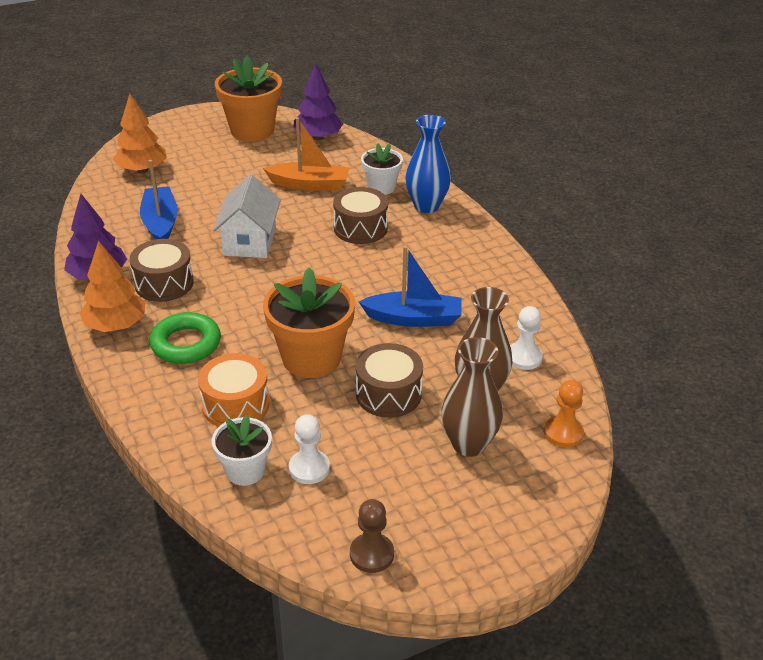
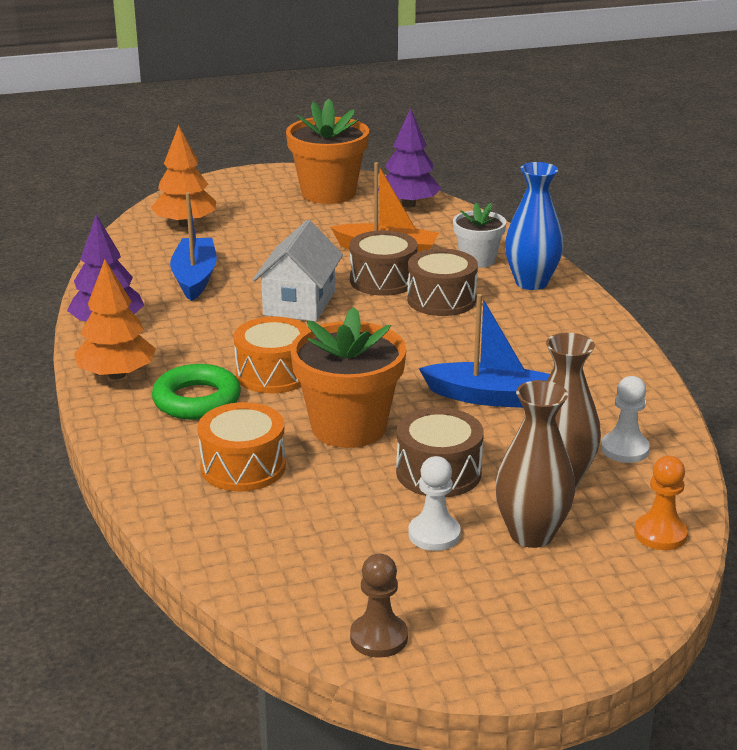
camera: 10 degrees right, 10 degrees down
brown drum [130,239,194,302] -> brown drum moved to [350,230,417,296]
white flower pot [212,415,272,486] -> none
white pawn [289,414,330,484] -> white pawn moved to [408,456,461,551]
none -> orange drum [234,317,309,393]

